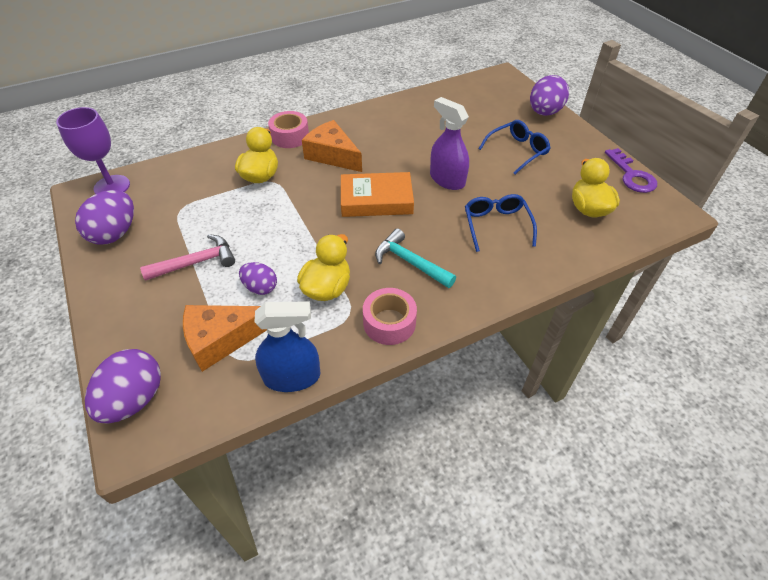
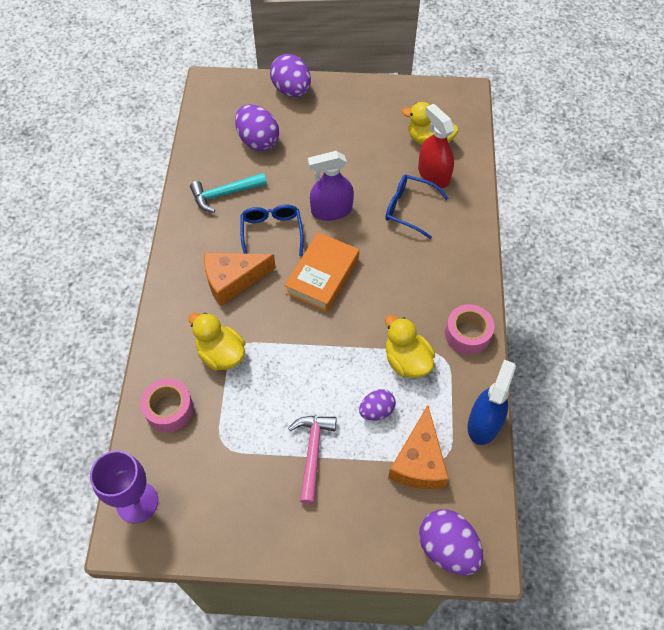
camera: 60 degrees left, 10 degrees up
purple egg [75,190,134,245] -> purple egg moved to [235,104,279,151]
pink tape [268,111,309,148] -> pink tape moved to [140,379,194,432]
turquoise hammer [375,228,456,288] -> turquoise hammer moved to [190,173,267,213]
blue glasses [478,120,550,174] -> blue glasses moved to [240,204,304,256]
purple key [605,148,657,193] -> none
none -> red spray bottle [418,104,455,188]

